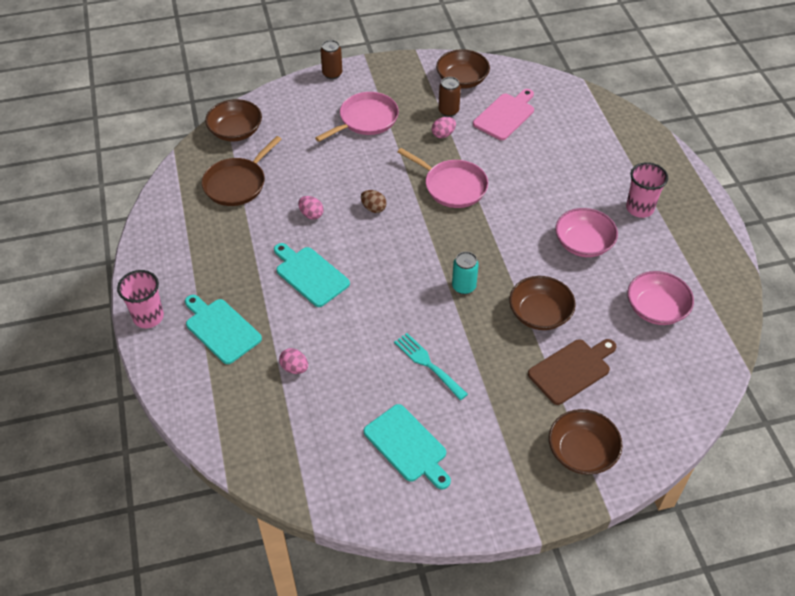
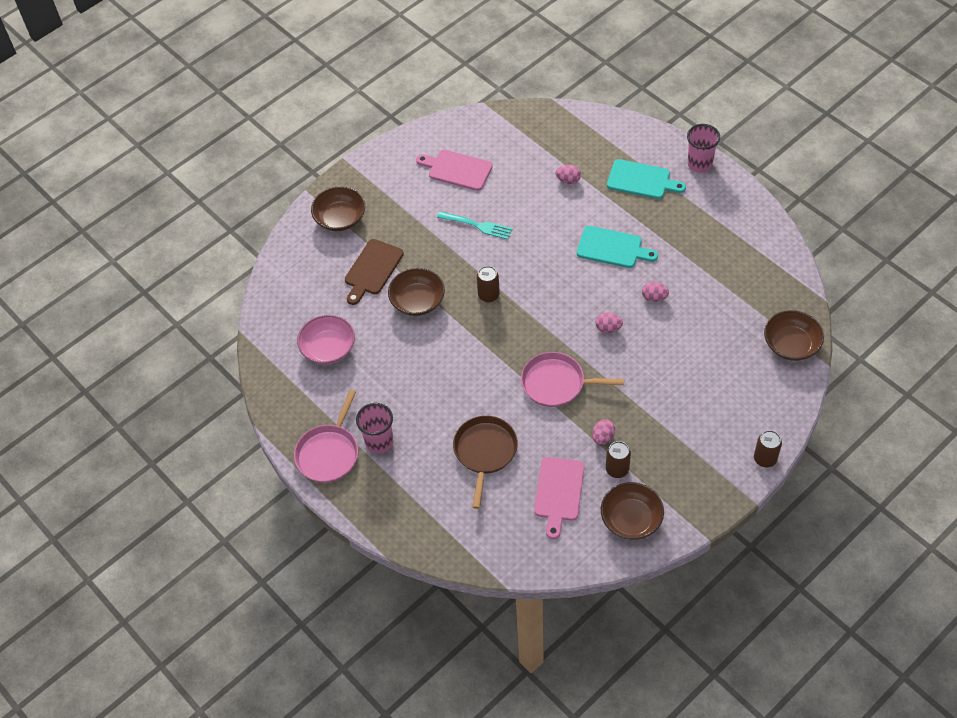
camera: 155 degrees right, 5 degrees up
brown pan [202,136,281,206] -> brown pan moved to [453,416,518,509]
pink pan [315,92,399,142] -> pink pan moved to [294,390,358,483]
brown egg [361,190,387,213] -> pink egg [596,313,623,333]
turquoise cutting board [364,404,451,490] -> pink cutting board [416,150,492,191]
turquoise can [452,252,479,294] -> brown can [477,266,500,302]
pink bowl [555,208,618,257] -> none

